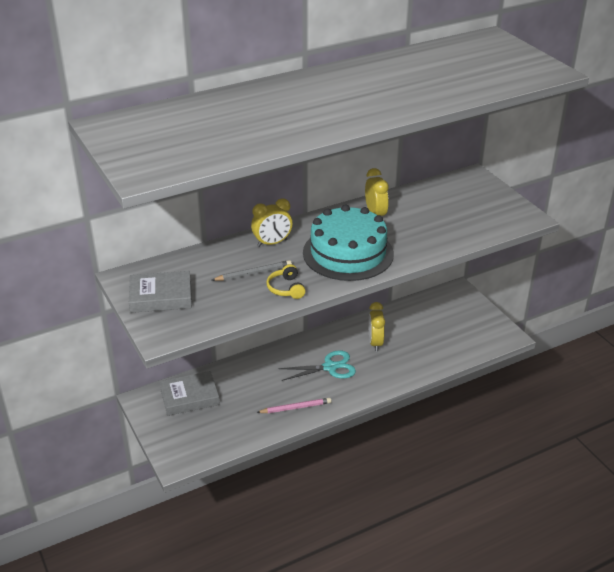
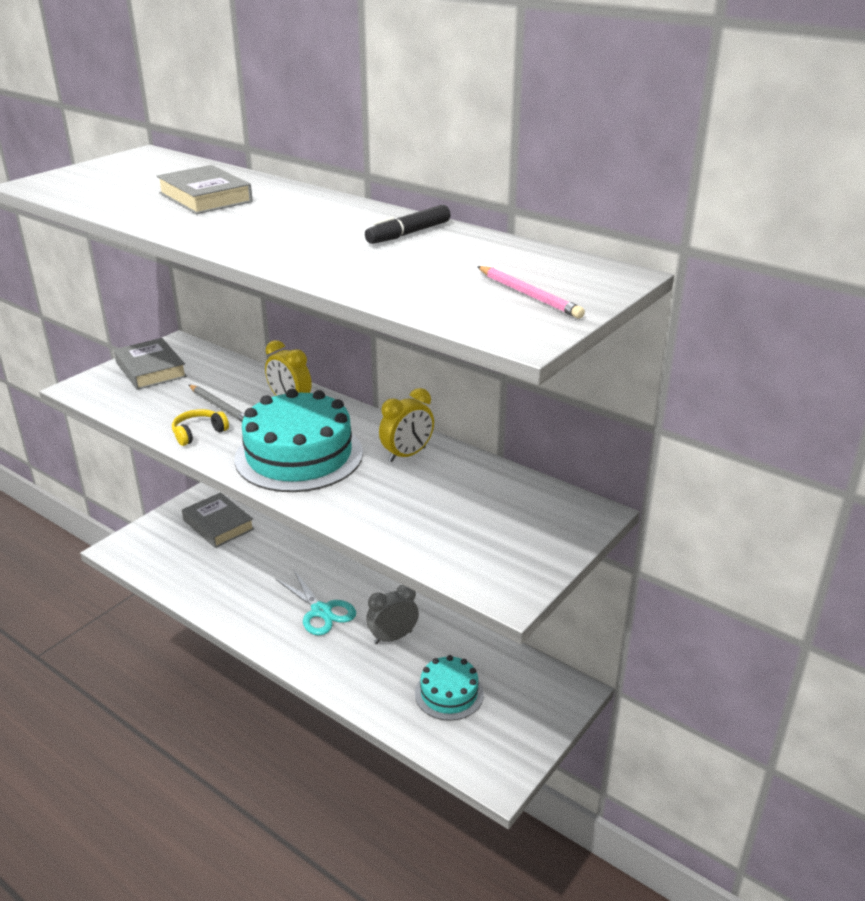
camera: 65 degrees right, 5 degrees down
pink pencil [256,398,331,413] -> pink pencil moved to [477,266,585,318]
yellow clock [369,302,385,351] -> grey clock [366,585,419,644]
none -> grey book [157,165,253,214]
none -> black marker [365,205,451,244]
none -> turquoise cake [415,655,484,721]

